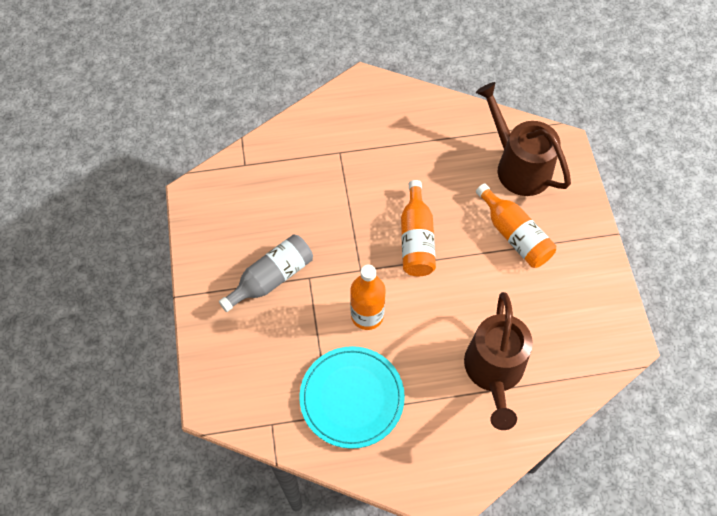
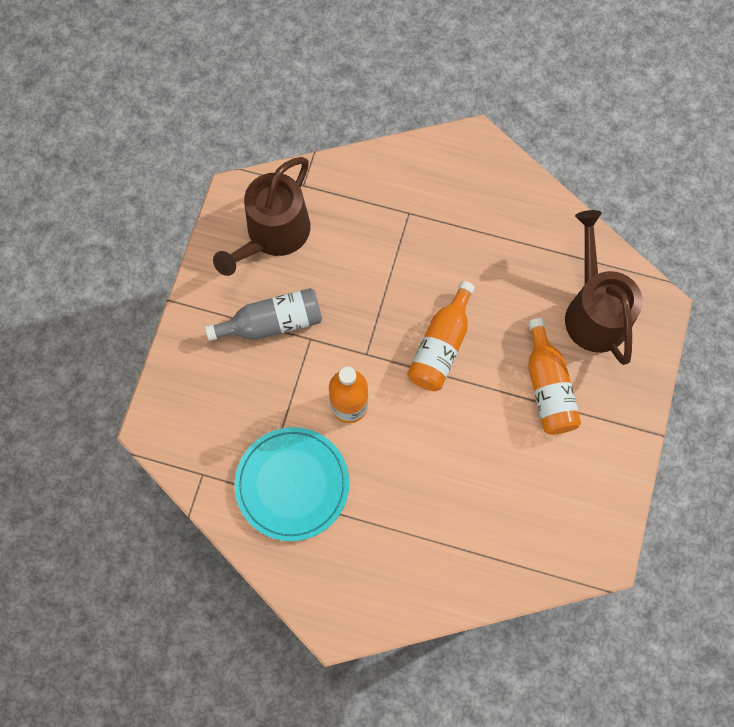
camera: 25 degrees right, 10 degrees up
brown watering can [464,292,533,430] -> brown watering can moved to [213,157,310,276]

